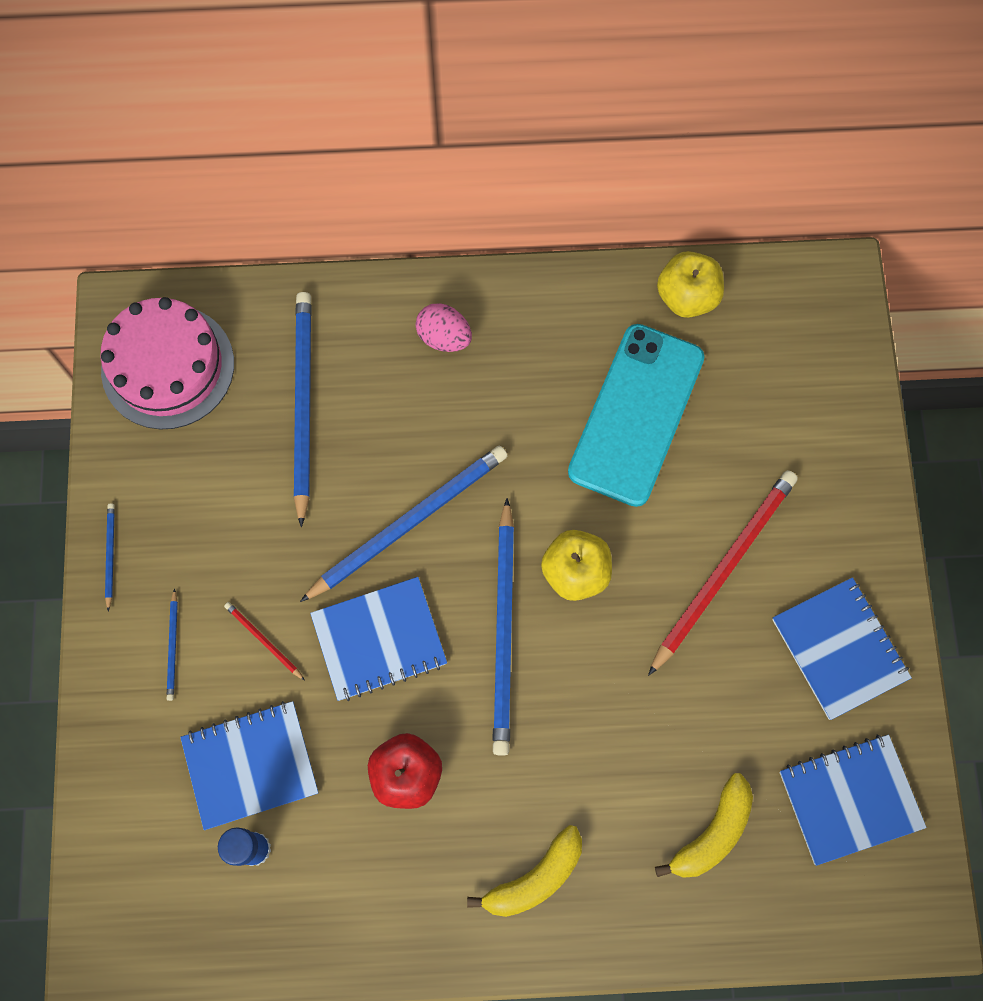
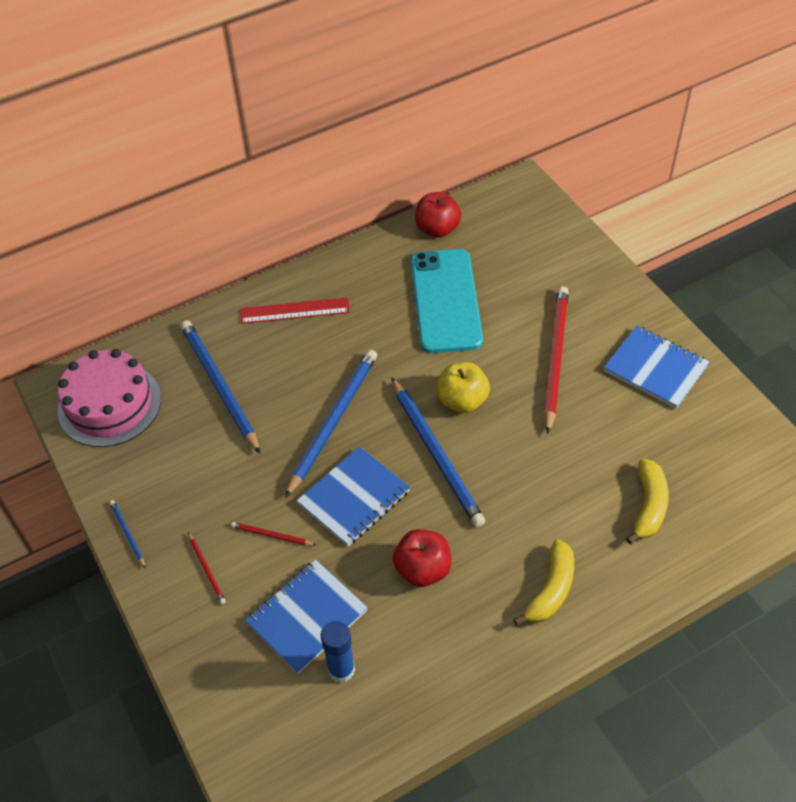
camera: 25 degrees left, 20 degrees down
blue pencil [167,588,178,701] -> red pencil [188,532,226,604]
pink egg [416,303,472,352] -> red ruler [240,297,350,324]
yellow apple [657,251,724,318] -> red apple [415,192,461,238]
blue notebook [780,735,927,866] -> none

